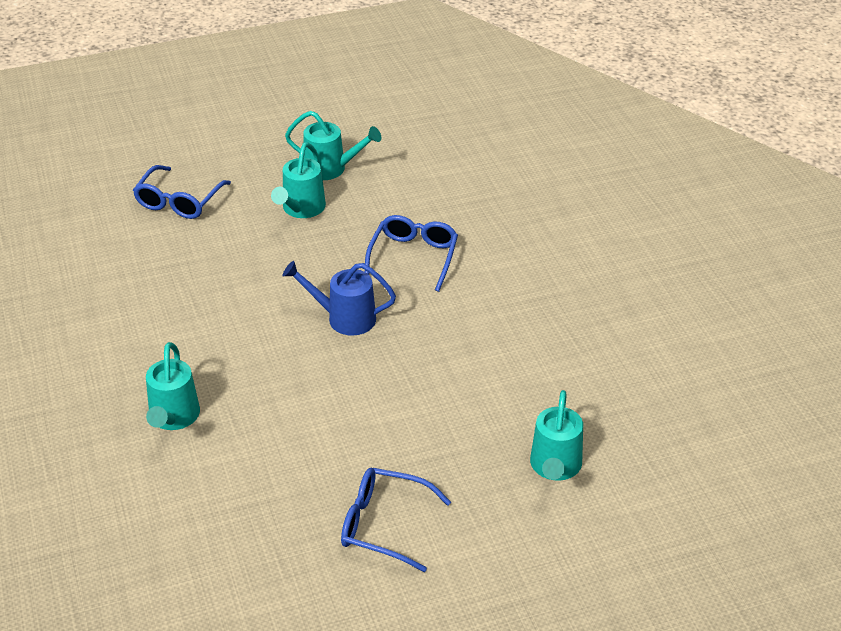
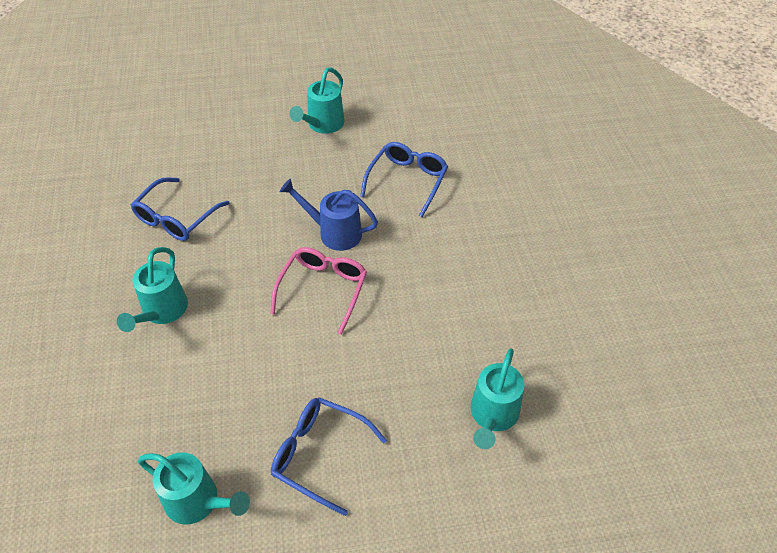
camera: 10 degrees right, 10 degrees up
blue glasses [133,165,231,219] -> blue glasses moved to [131,177,230,241]
turquoise watering can [285,111,381,180] -> turquoise watering can moved to [138,452,250,525]
none -> pink glasses [270,247,367,335]

